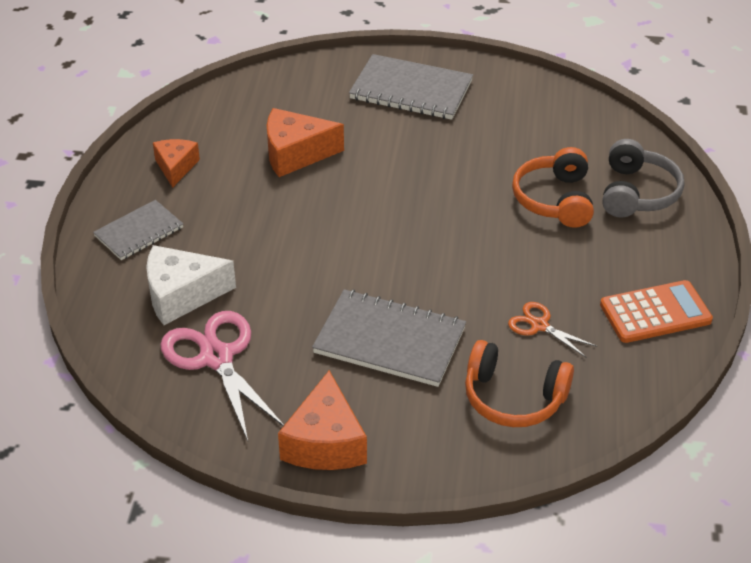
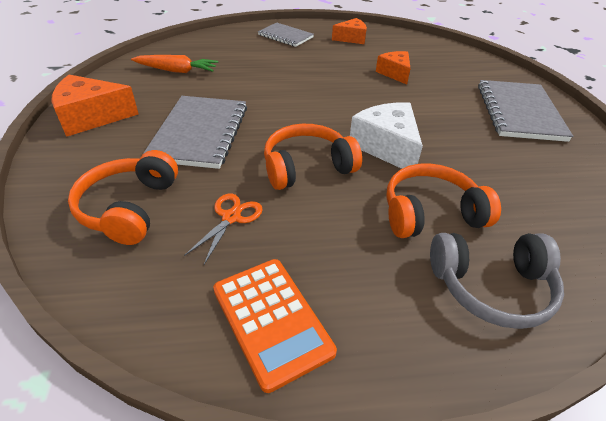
camera: 75 degrees right, 0 degrees up
white cheese [146,245,236,325] -> white cheese moved to [350,102,423,169]
pink scissors [160,311,284,441] -> orange carrot [131,55,218,73]
orange cheese [267,108,344,177] -> orange cheese [376,51,411,85], size x0.65
none -> orange headphones [264,124,362,190]

